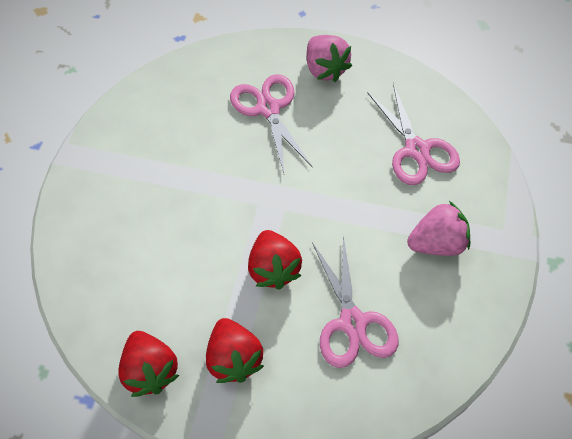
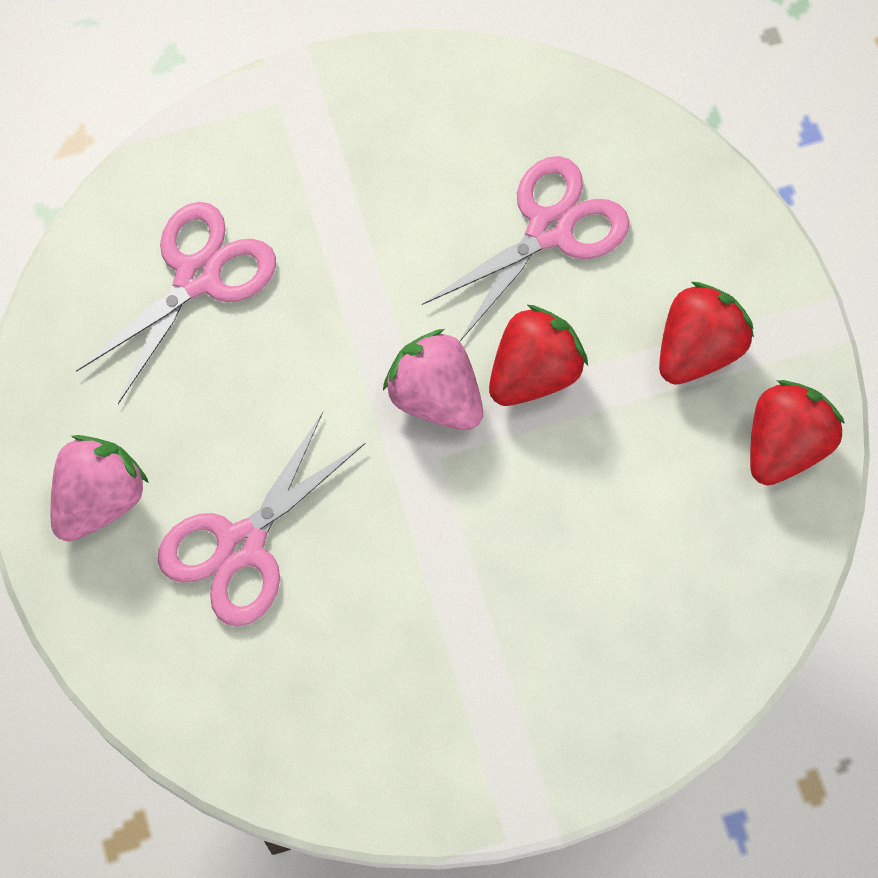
camera: 120 degrees left, 10 degrees up
pink strawberry [407,201,470,256] -> pink strawberry moved to [383,329,483,430]

